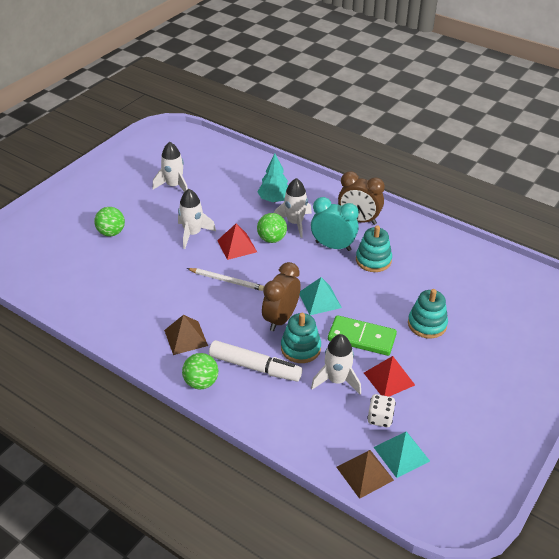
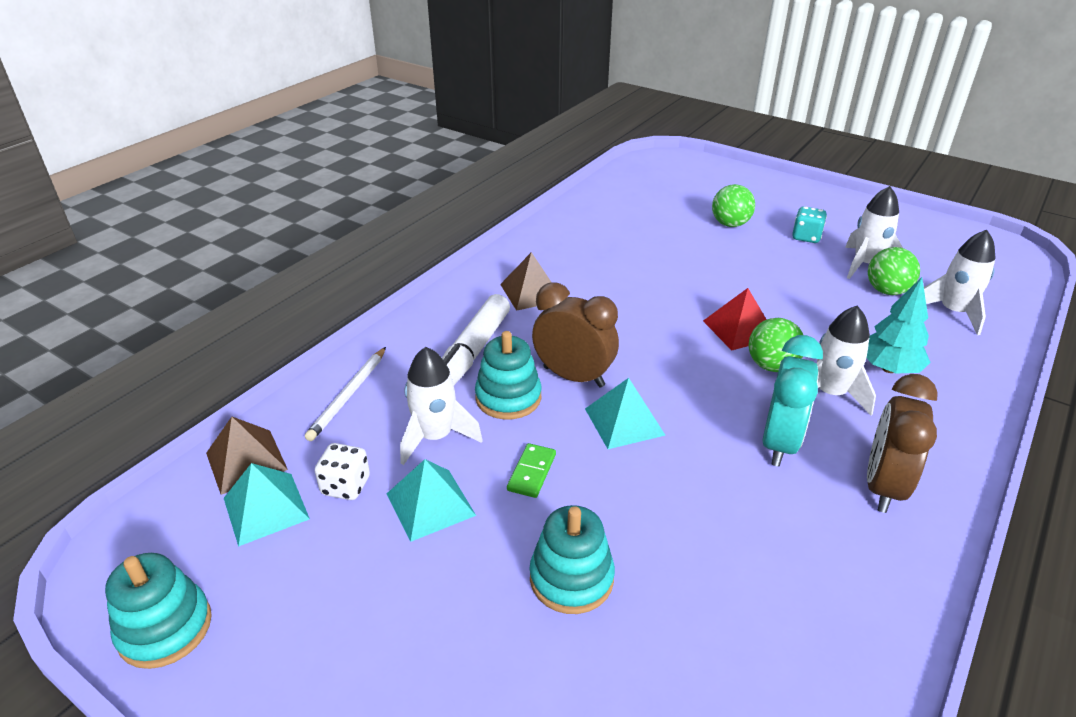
camera: 90 degrees right, 5 degrees down
white rocket [178,189,216,249] -> white rocket moved to [924,230,995,335]
green ball [182,353,218,389] -> green ball moved to [868,247,920,295]
white pencil [187,268,264,291] -> white pencil moved to [305,347,386,441]
green domino [328,315,397,356] -> green domino [507,443,556,498], size x0.54
turquoise stacking toy [356,225,392,272] -> turquoise stacking toy moved to [105,553,212,669]
red pyramid [364,356,415,397] -> turquoise pyramid [387,459,476,542]
none -> turquoise dice [792,206,827,243]

